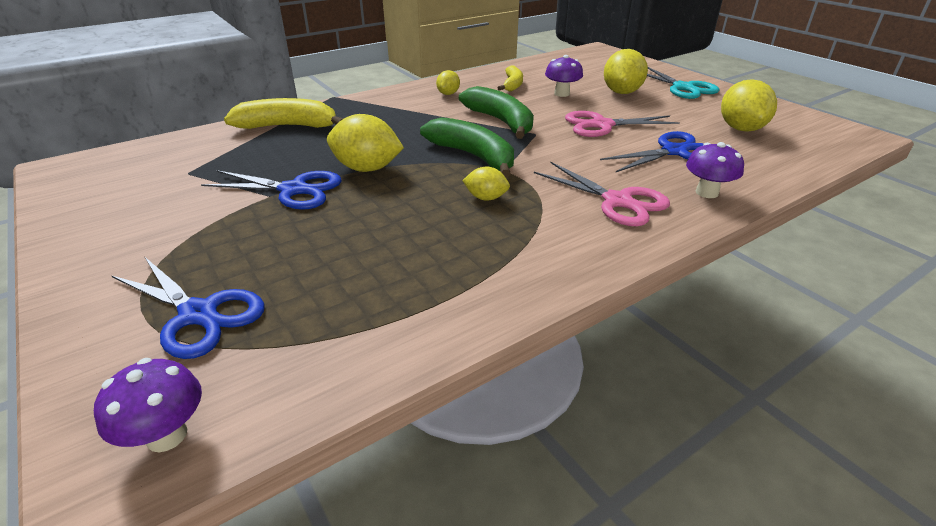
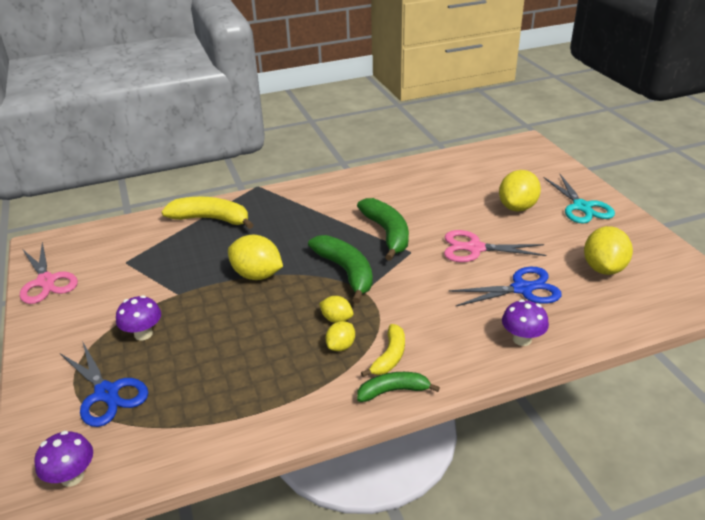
camera: 15 degrees right, 0 degrees up
blue scissors [201,170,341,210] -> none
yellow lemon [436,70,460,95] -> yellow lemon moved to [326,321,355,351]
yellow banana [498,65,523,91] -> yellow banana moved to [361,324,405,377]
pink scissors [534,162,670,226] -> pink scissors moved to [20,242,78,304]
purple mushroom [545,55,583,97] -> purple mushroom moved to [116,295,161,340]
none -> green banana [357,372,440,402]

